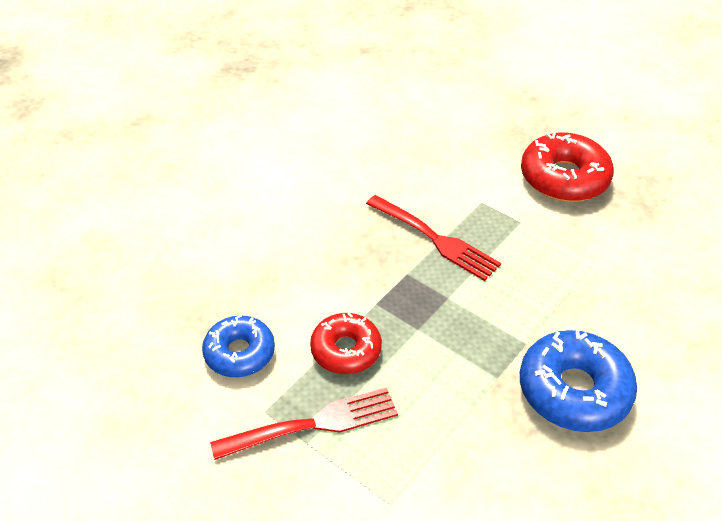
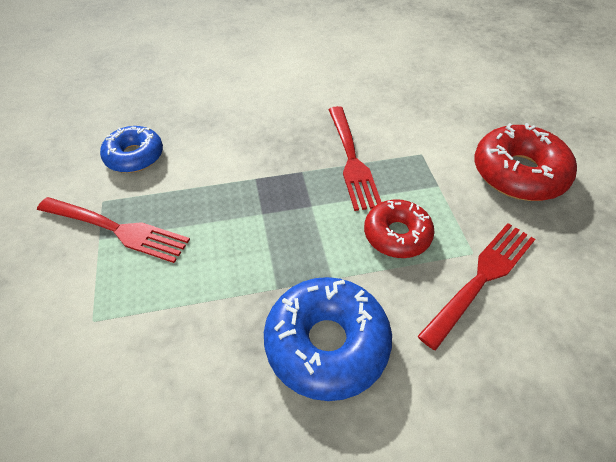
camera: 40 degrees right, 5 degrees up
red donut [310,313,382,374] -> red donut moved to [364,199,435,258]
none -> red fork [417,223,535,351]

